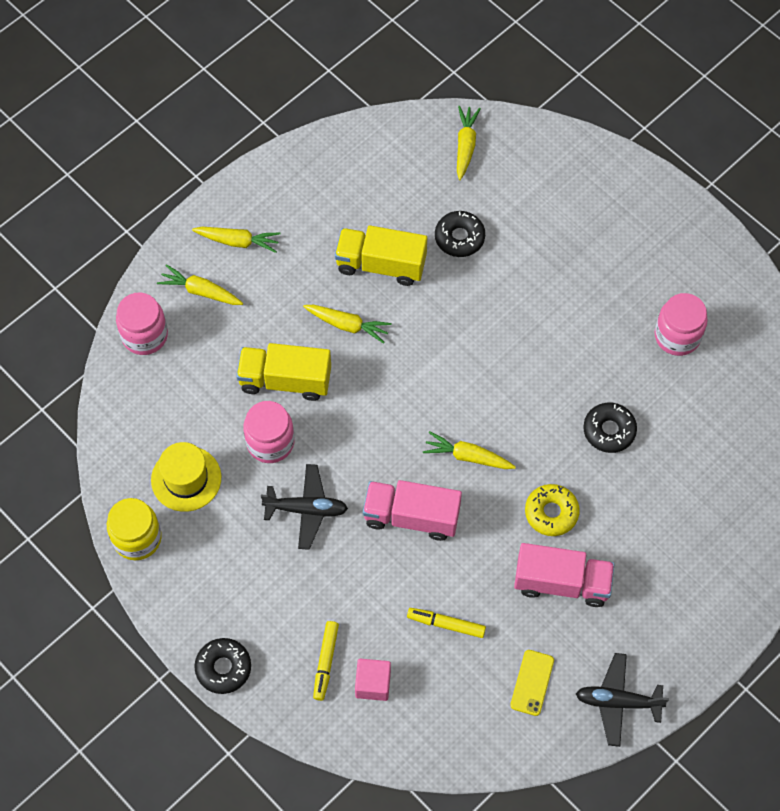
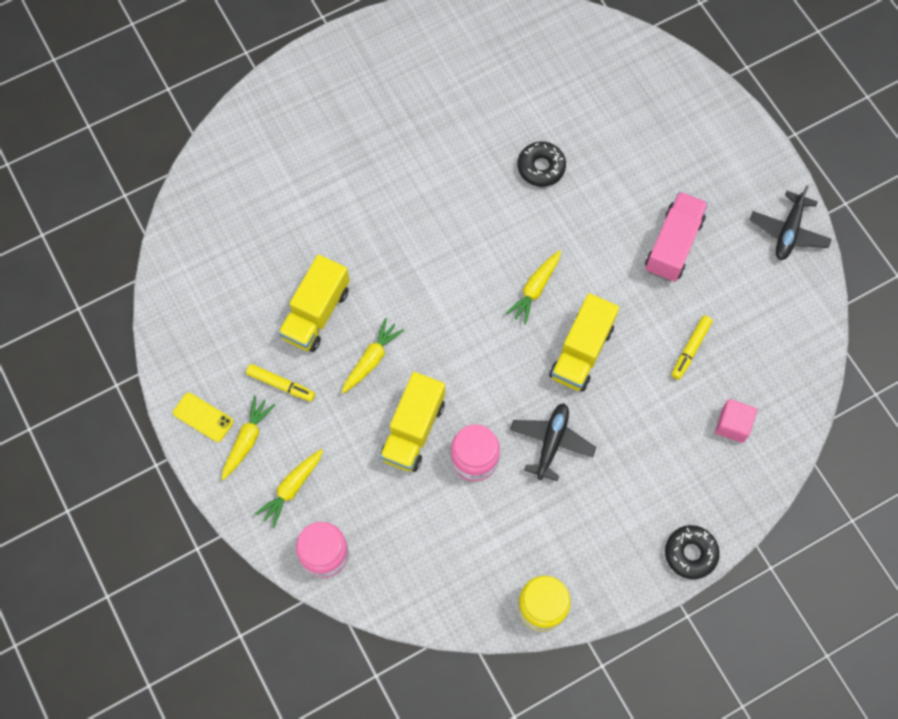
camera: 75 degrees left, 5 degrees up
yellow hat [151,442,221,512] -> none
yellow marker [313,621,339,701] -> yellow marker moved to [246,364,315,402]
pink truck [363,480,462,541] -> yellow truck [549,293,619,392]
black donut [435,211,485,257] -> none
yellow carrot [457,106,481,180] -> none
yellow phone [510,650,554,716] -> yellow phone moved to [173,393,233,442]
yellow donut [525,484,580,536] -> none
pink jar [655,293,708,356] -> none

